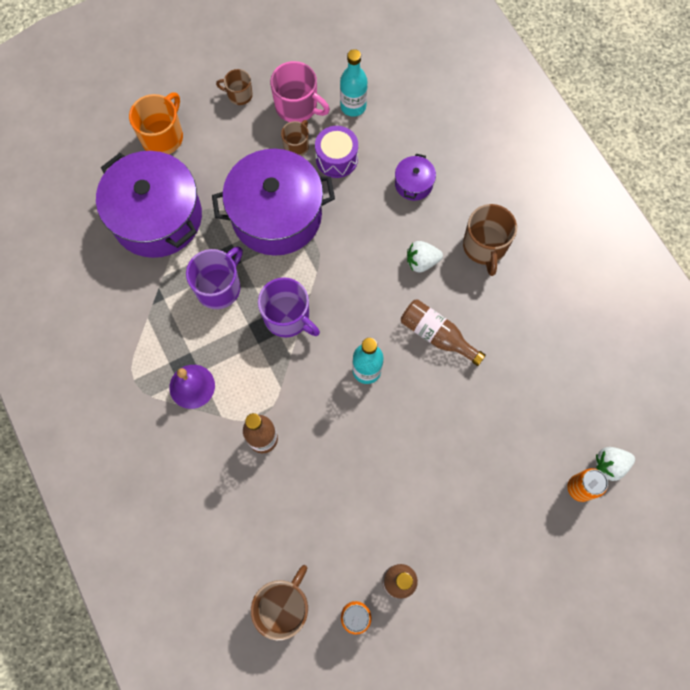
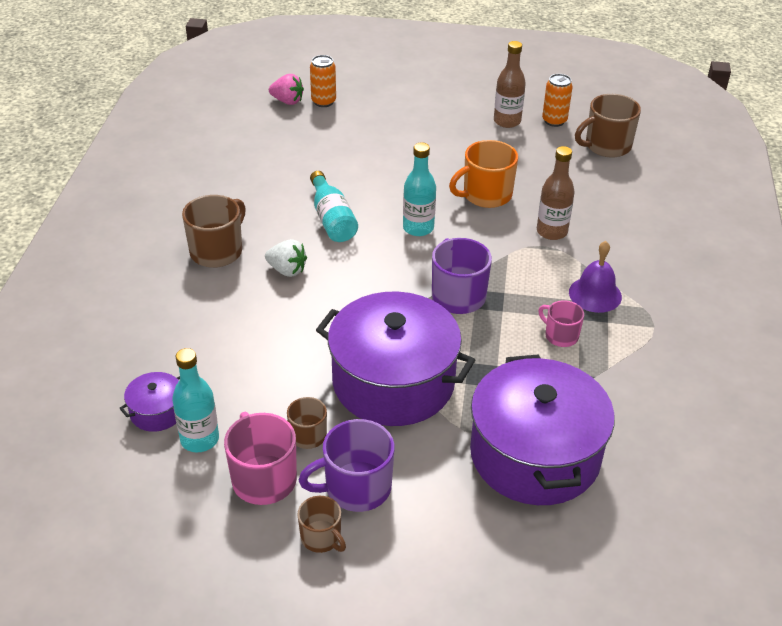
camera: 145 degrees left, 30 degrees down
orange mug [129,92,183,154] -> orange mug moved to [449,140,518,208]
purple mug [186,246,243,309] -> purple mug moved to [299,419,395,512]
purple drum [315,126,358,178] -> none
purple pot [395,154,436,201] -> purple pot moved to [119,372,180,432]
brown bottle [401,299,486,366] -> turquoise bottle [310,171,358,242]
white strawberry [596,447,635,481] -> pink strawberry [269,74,304,105]
none -> pink mug [538,300,584,347]

